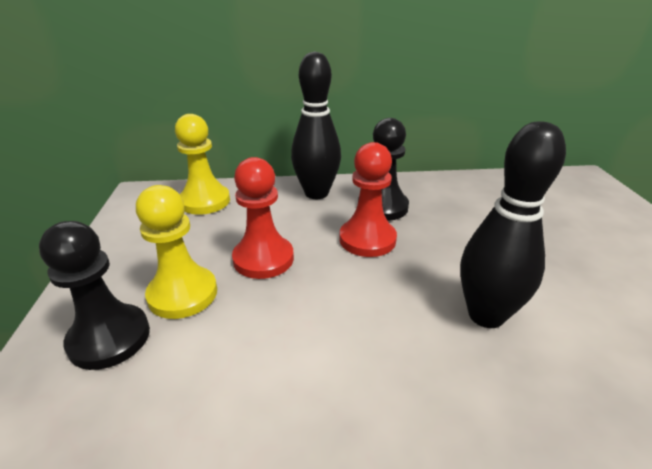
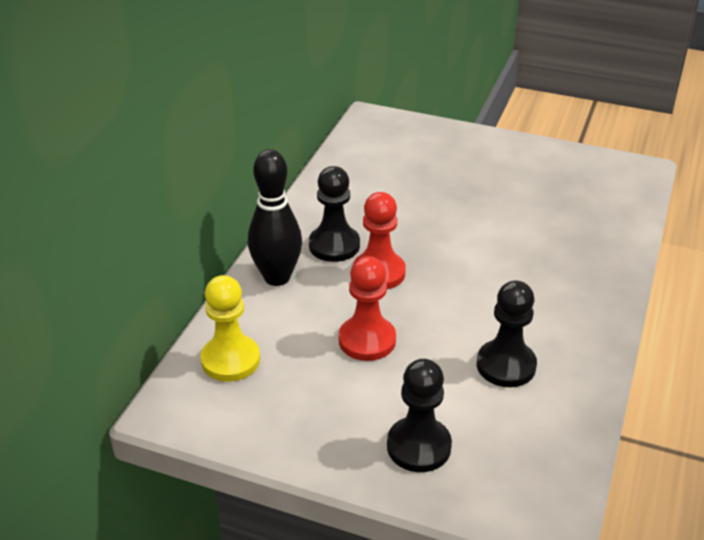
camera: 65 degrees left, 5 degrees up
yellow pawn [136,185,217,319] -> none
black bowling pin [460,121,566,328] -> none
none -> black pawn [477,280,537,387]

